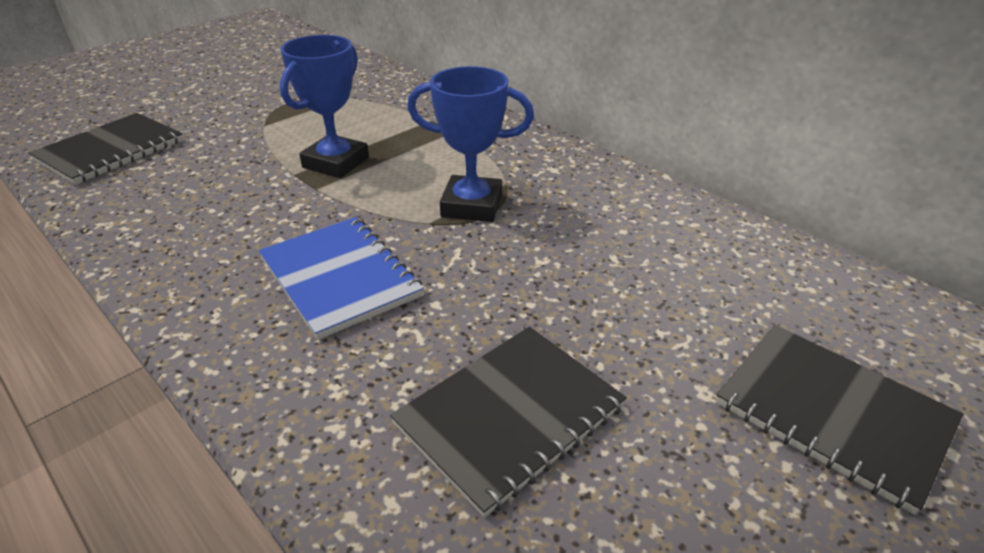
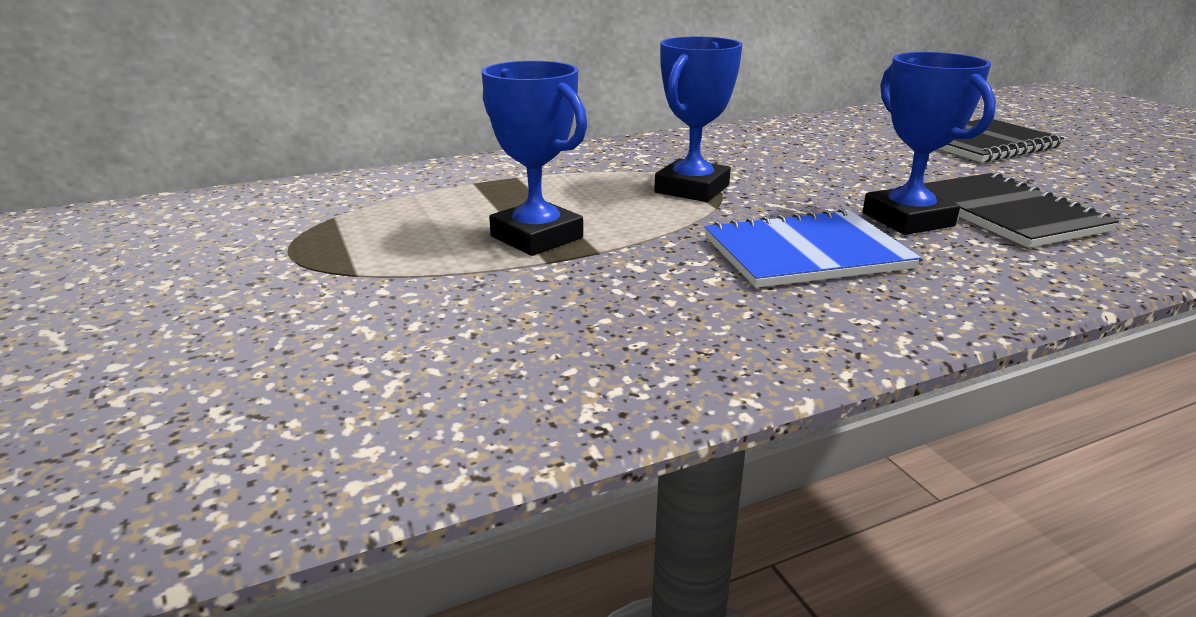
camera: 70 degrees left, 10 degrees down
black notebook [29,113,183,185] -> none
none -> blue trophy [862,52,996,235]

